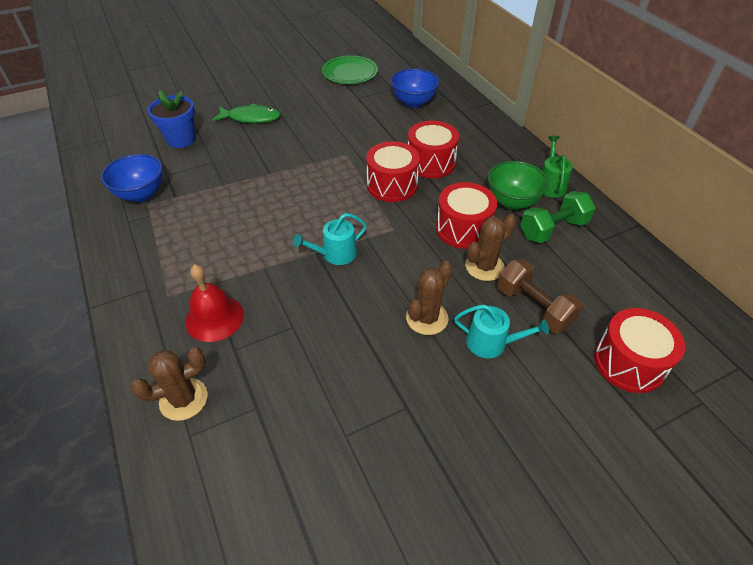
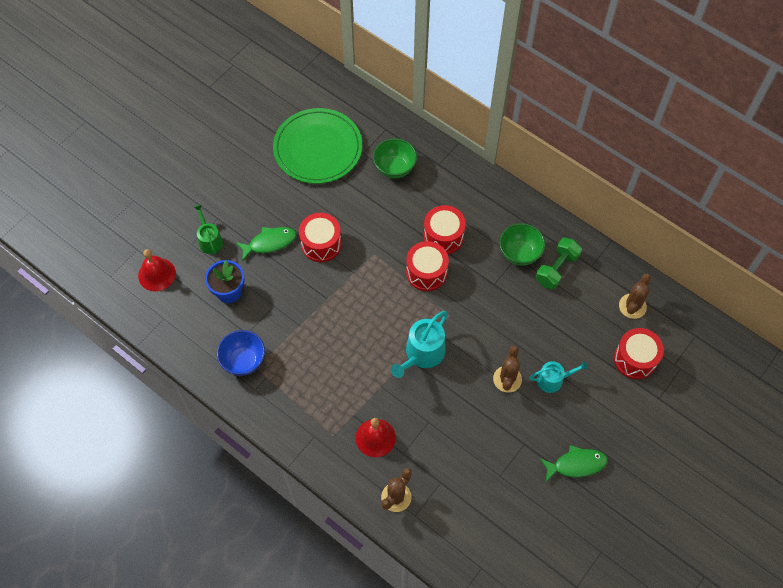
camera: 25 degrees left, 15 degrees up
turquoise watering can [293,213,367,265] -> turquoise watering can [391,311,448,378], size x1.57
green plate [322,55,378,84] -> green plate [273,108,362,184], size x1.64
blue bowl [391,68,440,108] -> green bowl [373,138,417,179]
red drum [436,182,497,249] -> red drum moved to [299,213,342,262]
brown cactus [465,214,516,281] -> brown cactus moved to [619,274,651,319]
brown dumbbell [497,259,583,333] -> none
green watering can [542,136,573,198] -> green watering can moved to [194,204,223,255]
none -> red bell [138,249,176,291]
none -> green fish [540,445,608,482]

